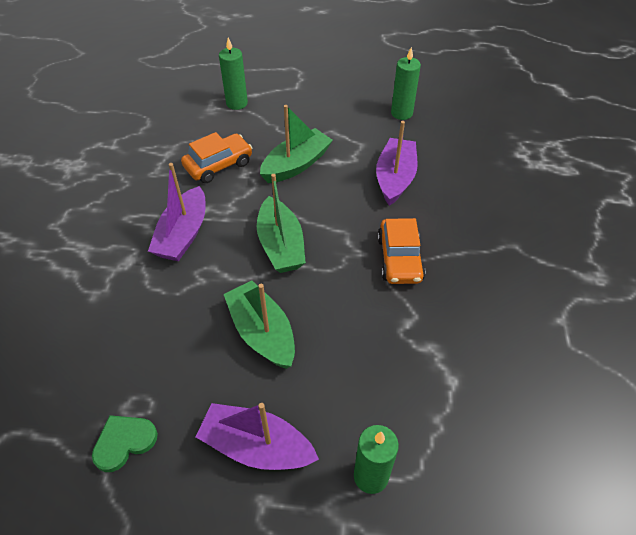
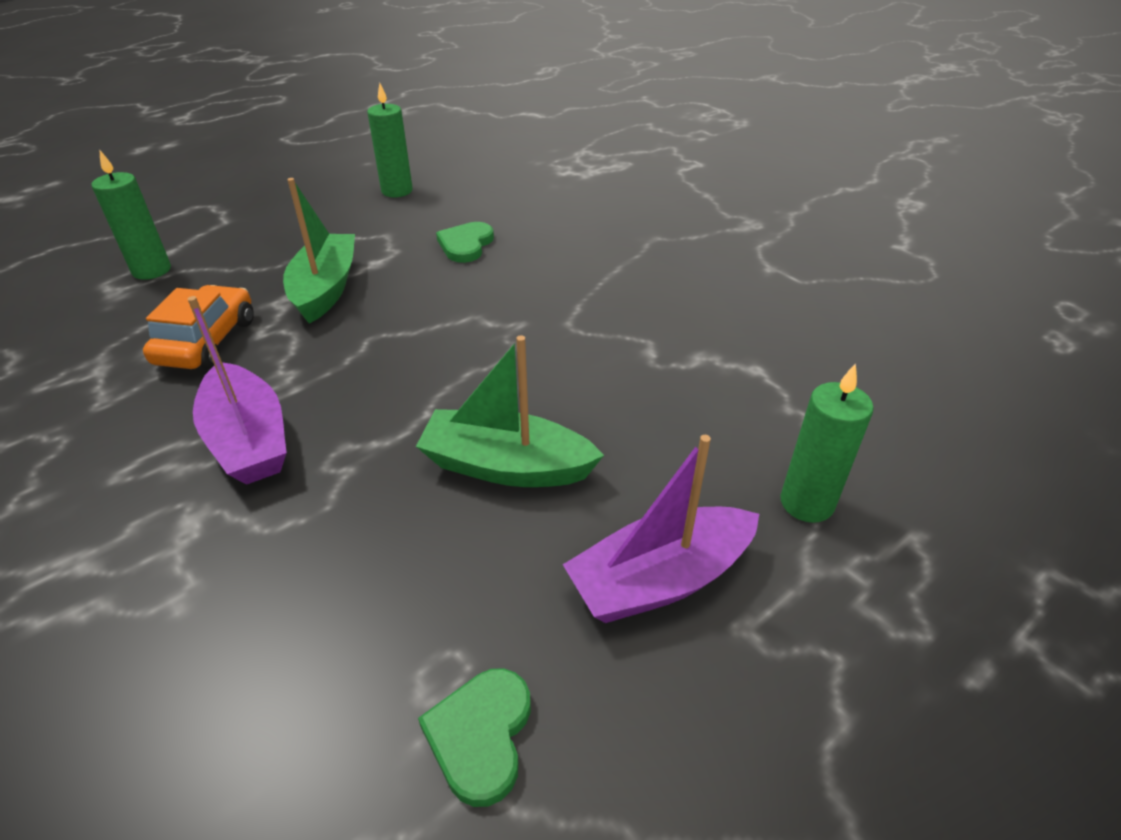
camera: 45 degrees left, 10 degrees down
green boat [257,174,306,273] -> none
purple boat [376,121,418,206] -> green heart [436,222,494,263]
orange car [377,218,425,284] -> none

